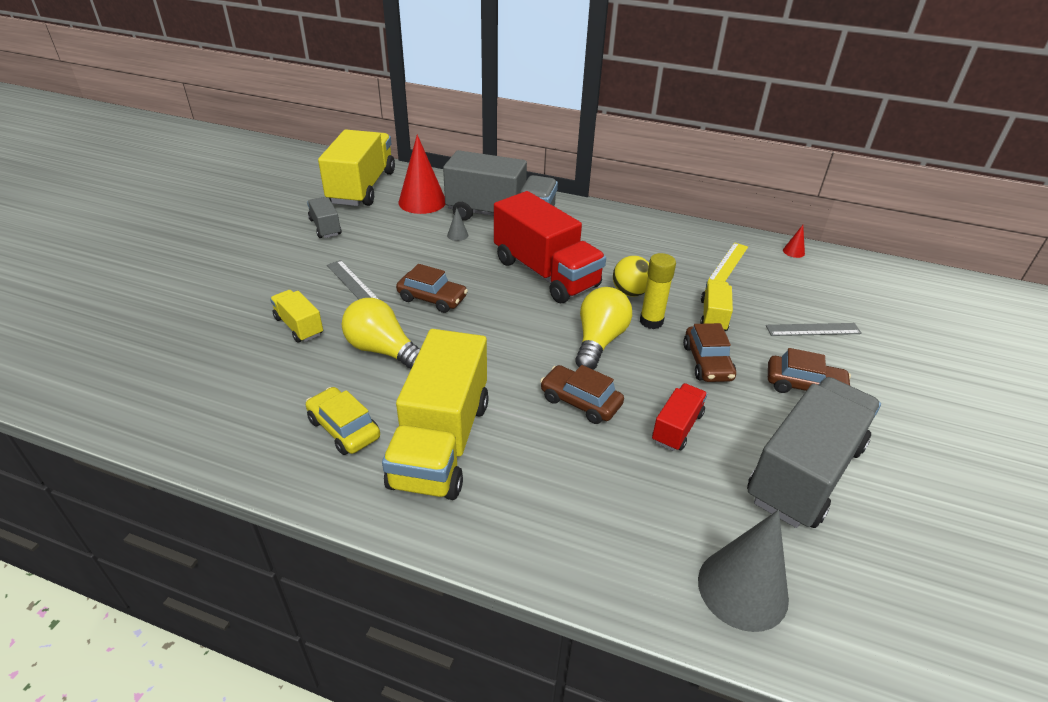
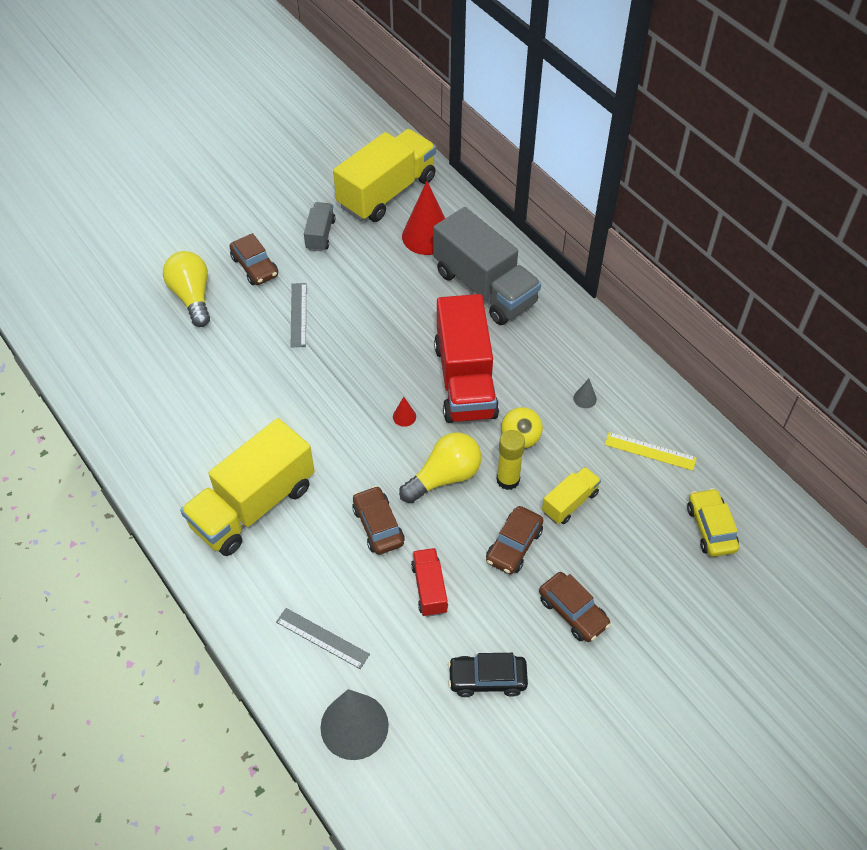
camera: 35 degrees right, 15 degrees up
yellow truck [270,290,323,342] -> none
yellow car [306,387,380,455] -> yellow car moved to [687,488,739,557]
yellow light bulb [342,298,420,369] -> yellow light bulb moved to [163,251,210,327]
brown car [396,264,468,313] -> brown car moved to [229,233,278,285]
grey cone [447,208,468,241] -> grey cone moved to [573,379,597,408]
red truck [652,383,707,451] -> red truck turned 75 degrees counterclockwise [411,548,448,617]
yellow ruler [708,243,748,282] -> yellow ruler turned 45 degrees clockwise [605,432,697,471]
grey truck [747,377,881,528] -> black car [448,653,528,697]
grey ruler [766,323,862,336] -> grey ruler moved to [276,608,370,669]
red cone [783,225,805,258] -> red cone moved to [393,397,416,427]

